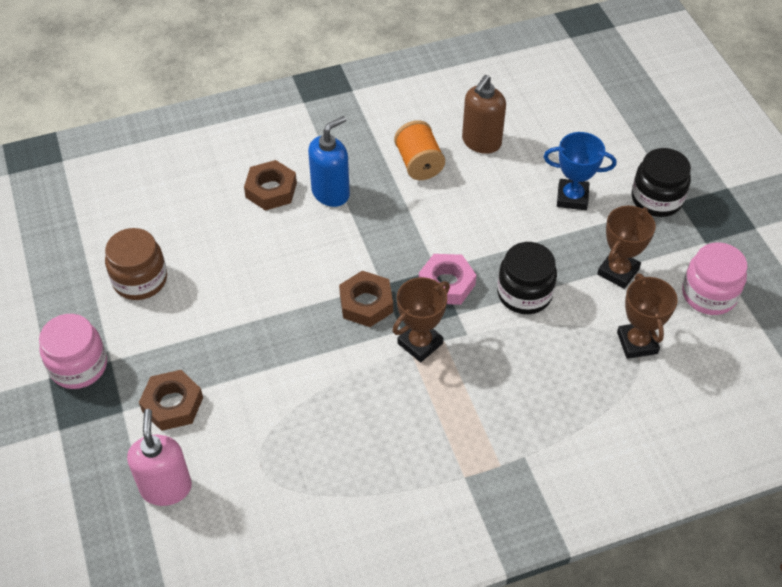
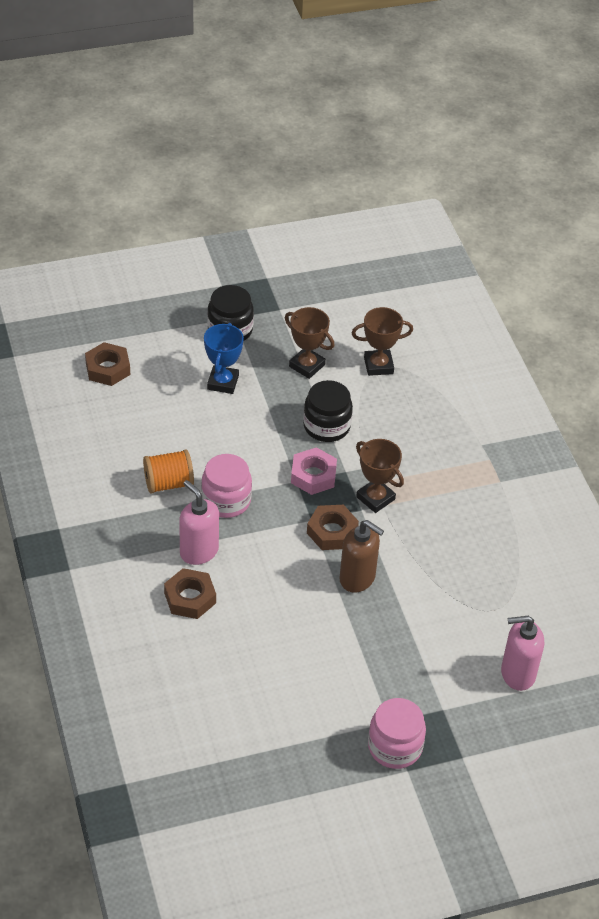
camera: 90 degrees left, 5 degrees down
brown jar [105,228,167,300] -> none
brown nut [139,370,203,431] -> brown nut moved to [85,342,130,386]
blue soap dispenser [308,116,350,207] -> pink soap dispenser [179,480,219,565]
brown soap dispenser [462,75,506,154] -> brown soap dispenser moved to [339,520,384,593]
pink jar [682,242,748,315] -> pink jar moved to [201,454,252,518]

